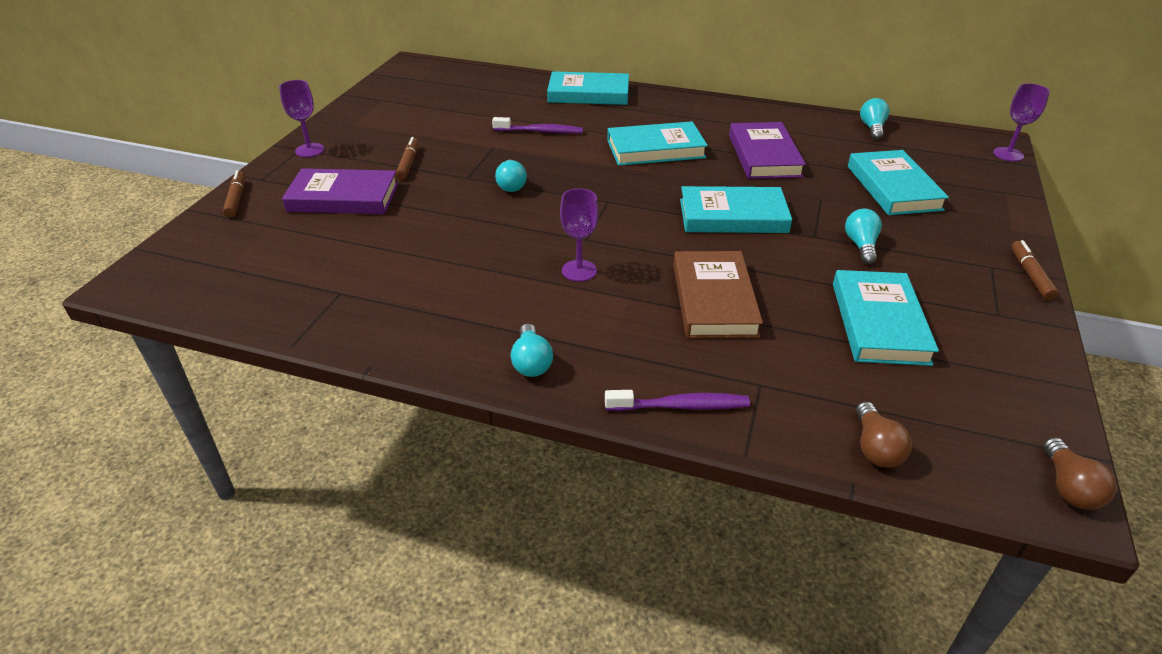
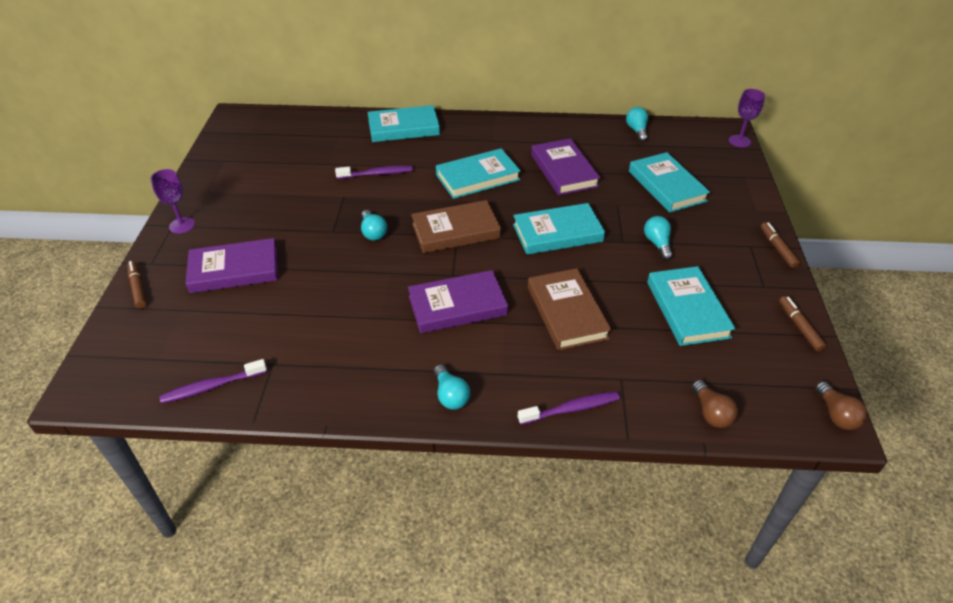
camera: 15 degrees left, 5 degrees up
brown marker [396,137,419,179] -> brown marker moved to [779,296,826,352]
purple goblet [560,188,599,282] -> purple book [408,270,508,333]
none -> purple toothbrush [160,359,267,404]
none -> brown book [411,200,501,253]

